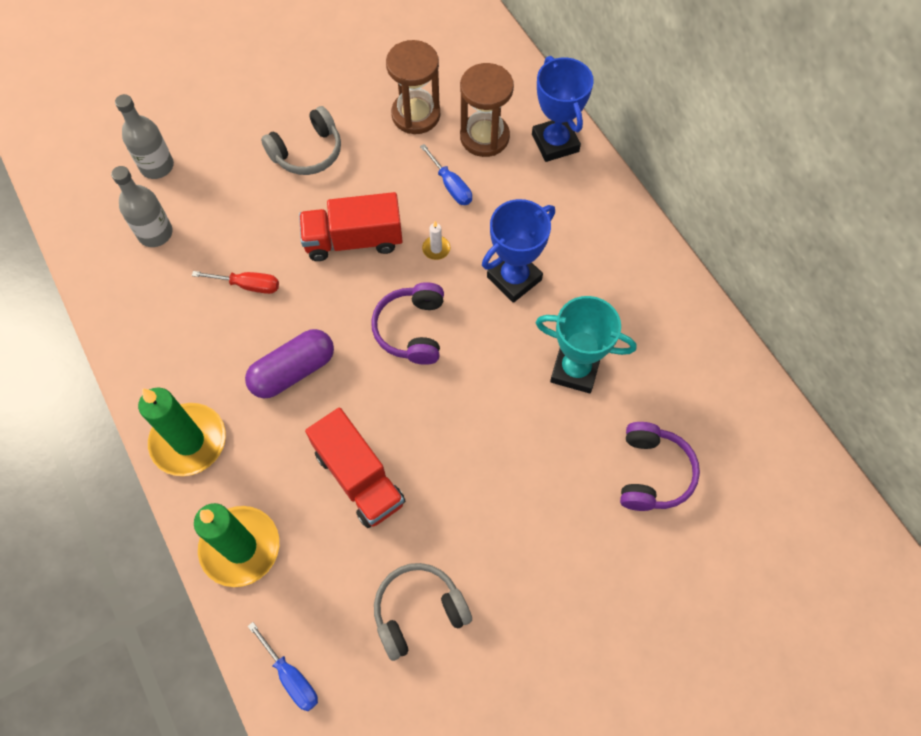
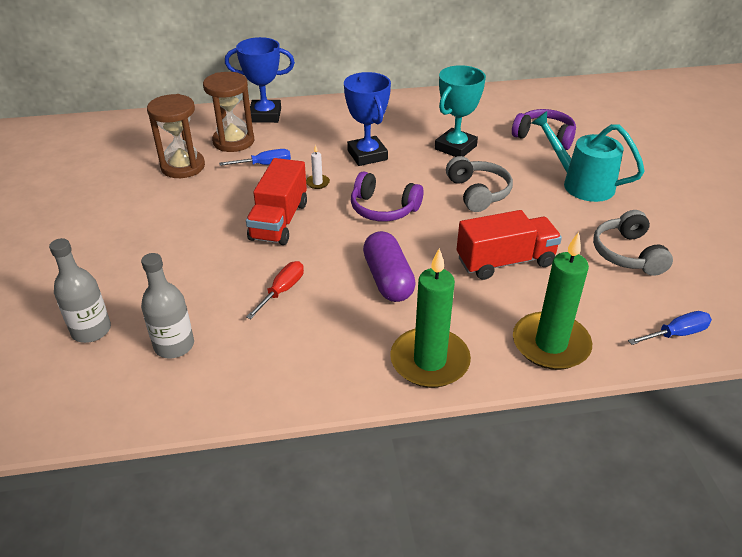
camera: 70 degrees left, 25 degrees down
grey headphones [261,106,341,175] -> grey headphones moved to [446,156,513,212]
none -> turquoise watering can [531,111,645,202]

